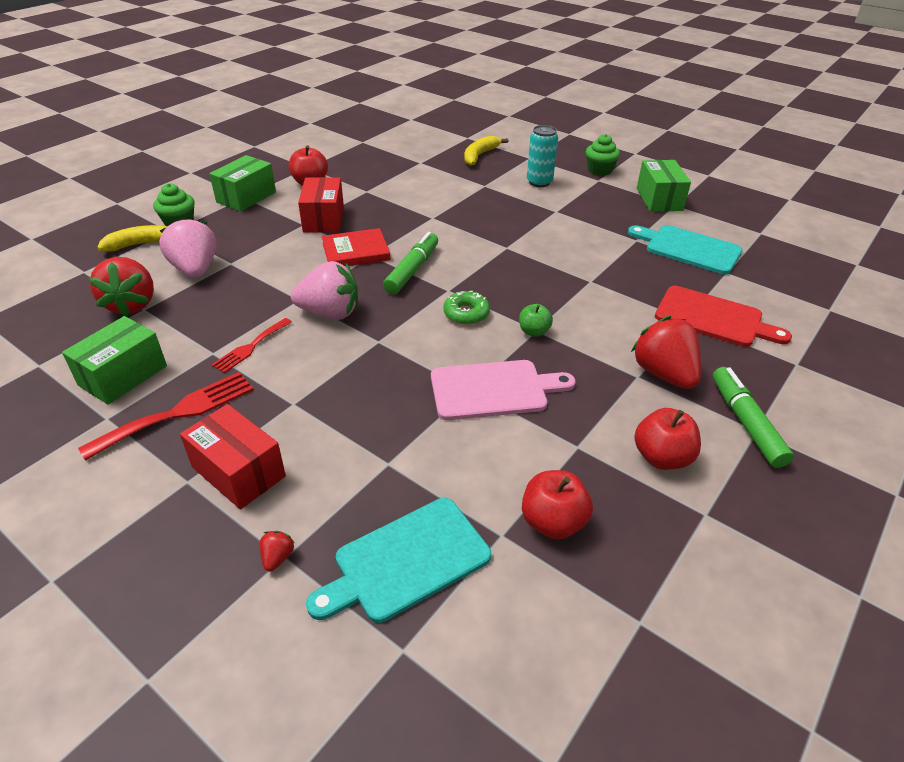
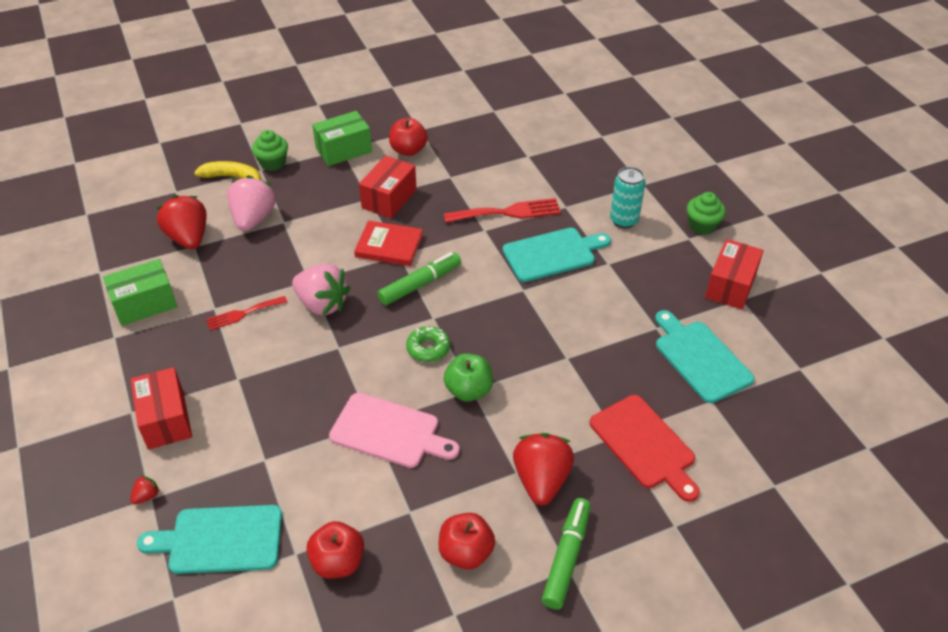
camera: 30 degrees right, 5 degrees up
red fork [78,372,254,461] -> red fork moved to [444,198,561,223]
red strawberry [88,257,154,317] -> red strawberry turned 135 degrees clockwise [156,195,207,249]
yellow banana [464,136,508,166] -> none
green apple [519,304,553,337] -> green apple [443,353,493,401], size x1.54
green box [637,160,691,212] -> red box [705,239,764,310]
none -> turquoise cutting board [502,228,611,282]

